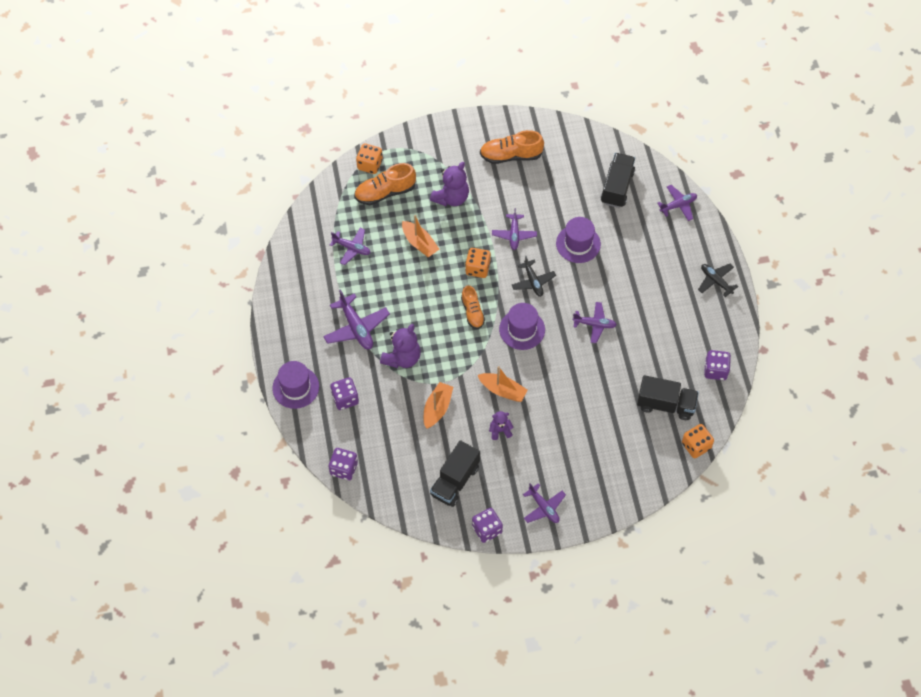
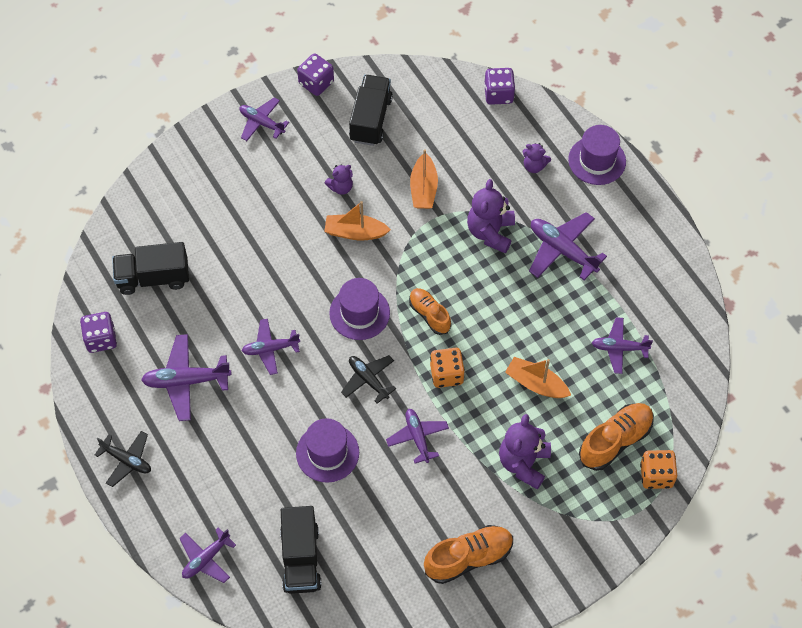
camera: 160 degrees right, 0 degrees up
purple dice [330,377,359,410] -> purple teddy bear [522,143,551,173]
orange dice [682,424,714,458] -> none
none -> purple plane [141,334,232,421]

